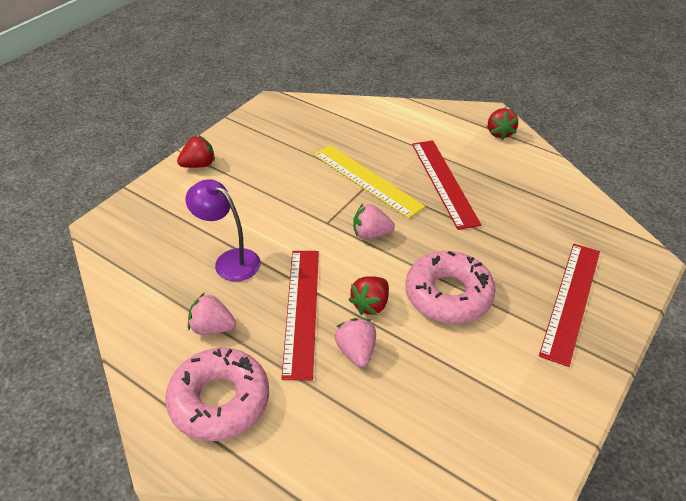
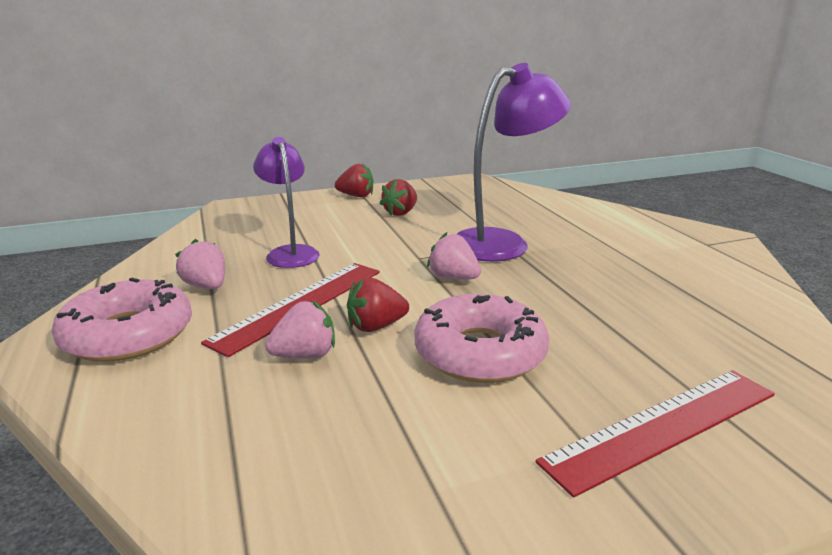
camera: 35 degrees right, 20 degrees down
yellow ruler [313,145,425,219] -> purple lamp [456,63,571,261]
pink strawberry [335,318,376,368] -> pink strawberry turned 45 degrees clockwise [265,300,335,359]
red ruler [412,140,481,230] -> none
red strawberry [488,108,519,140] -> red strawberry moved to [380,179,417,216]

